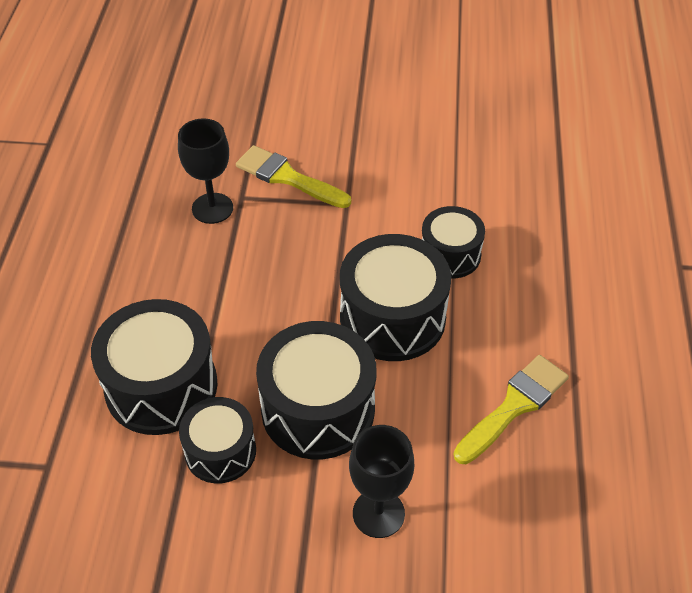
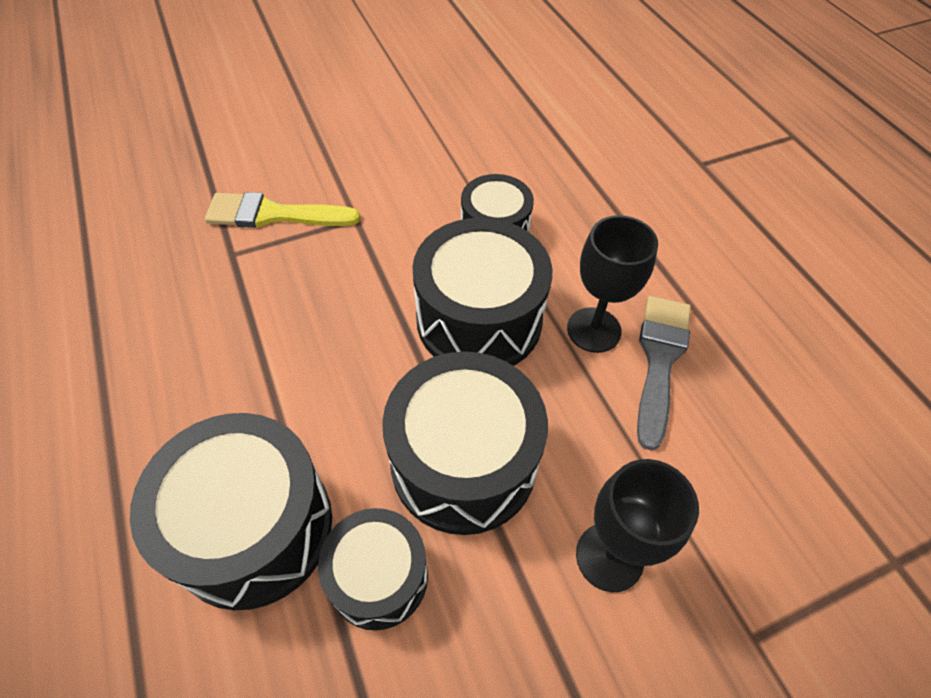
camera: 30 degrees left, 5 degrees up
black goblet [178,118,233,224] -> black goblet moved to [567,215,658,353]
yellow brush [454,355,569,464] -> grey brush [637,296,691,451]

